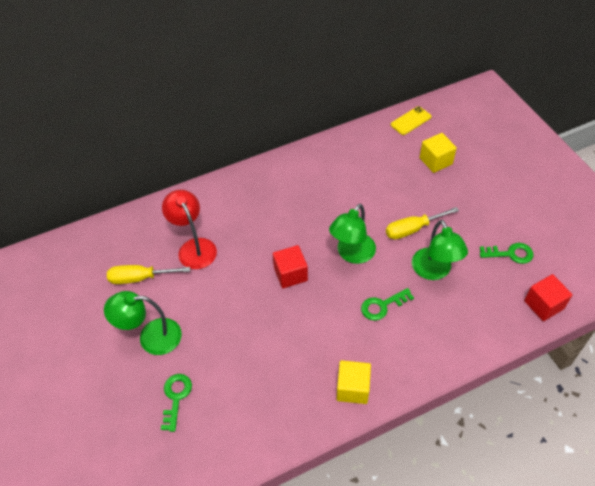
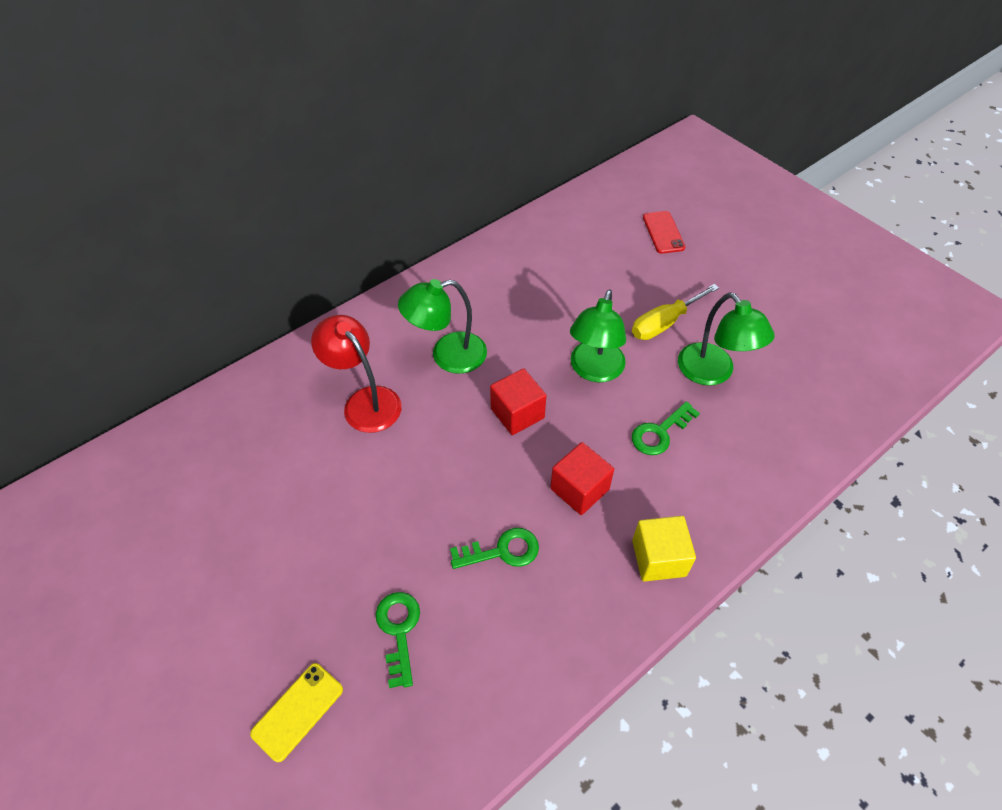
camera: 15 degrees left, 0 degrees up
green lamp [104,291,182,355] -> green lamp moved to [398,279,487,374]
yellow screwdriver [107,265,190,284] -> none
yellow phone [391,106,432,135] -> yellow phone moved to [250,663,343,762]
yellow cube [420,133,457,173] -> red phone [643,211,685,254]
green key [480,243,534,264] -> green key moved to [450,528,539,569]
red cube [524,274,572,321] -> red cube moved to [550,442,614,515]

